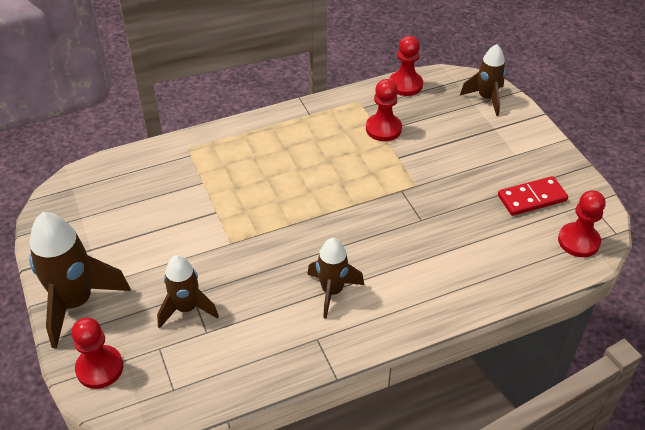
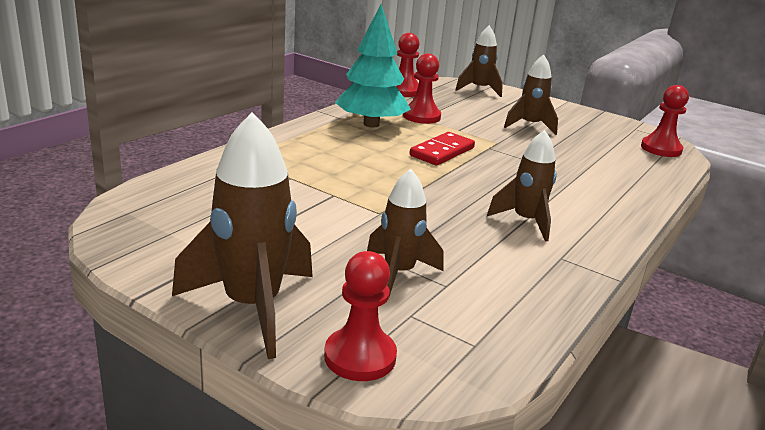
camera: 35 degrees left, 20 degrees down
red domino [498,176,568,216] -> red domino moved to [409,132,475,165]
none -> turquoise tree [335,4,411,128]
none -> brown rocket [504,54,558,135]

